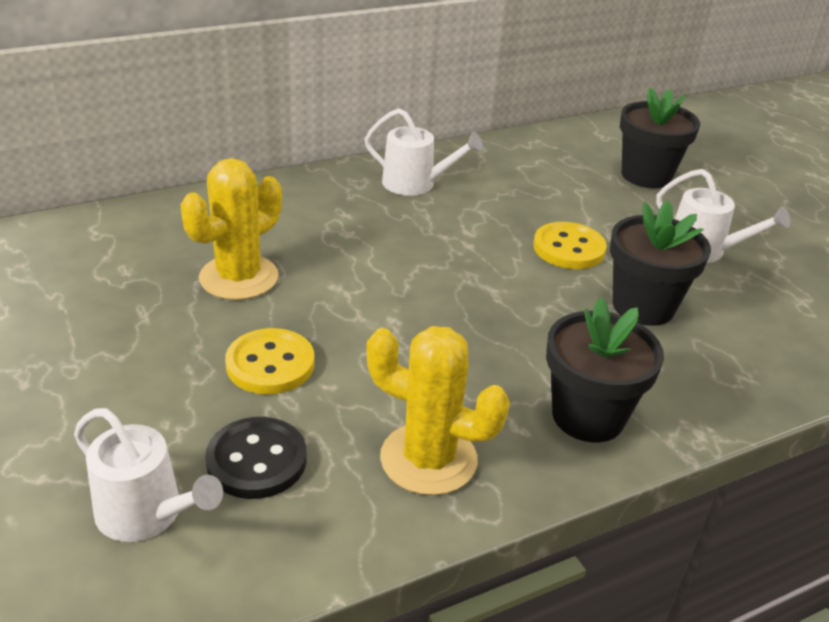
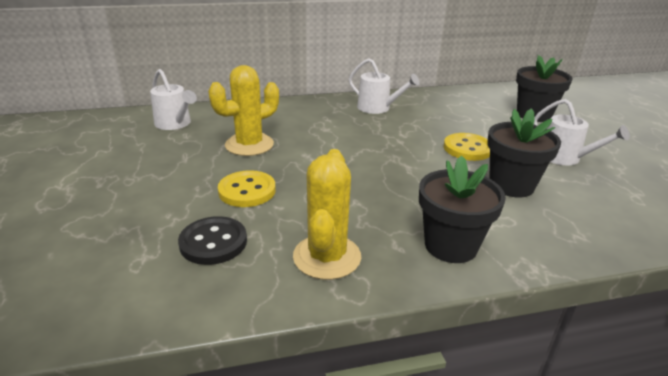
camera: 15 degrees right, 5 degrees down
white watering can [74,408,223,542] -> white watering can moved to [150,69,197,130]
yellow cactus [367,326,510,495] -> yellow cactus turned 60 degrees clockwise [293,149,361,280]

